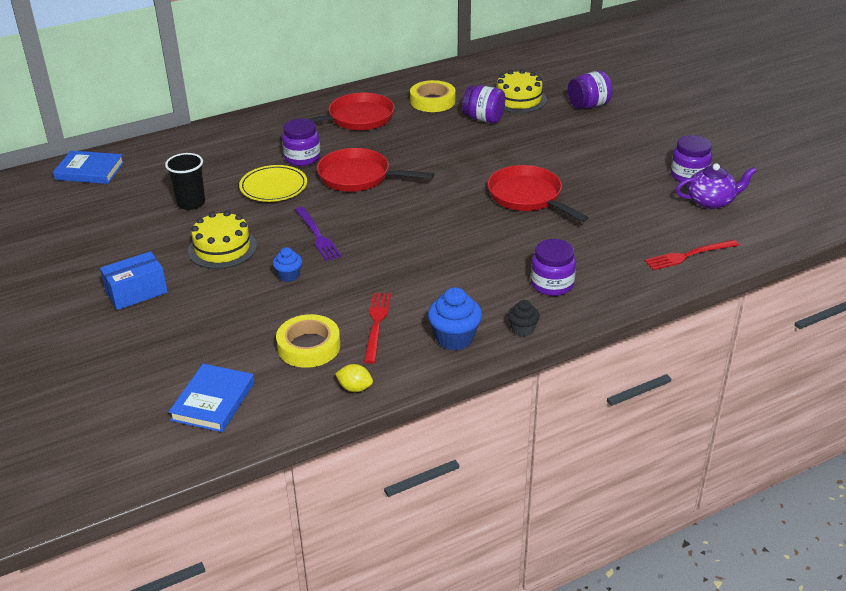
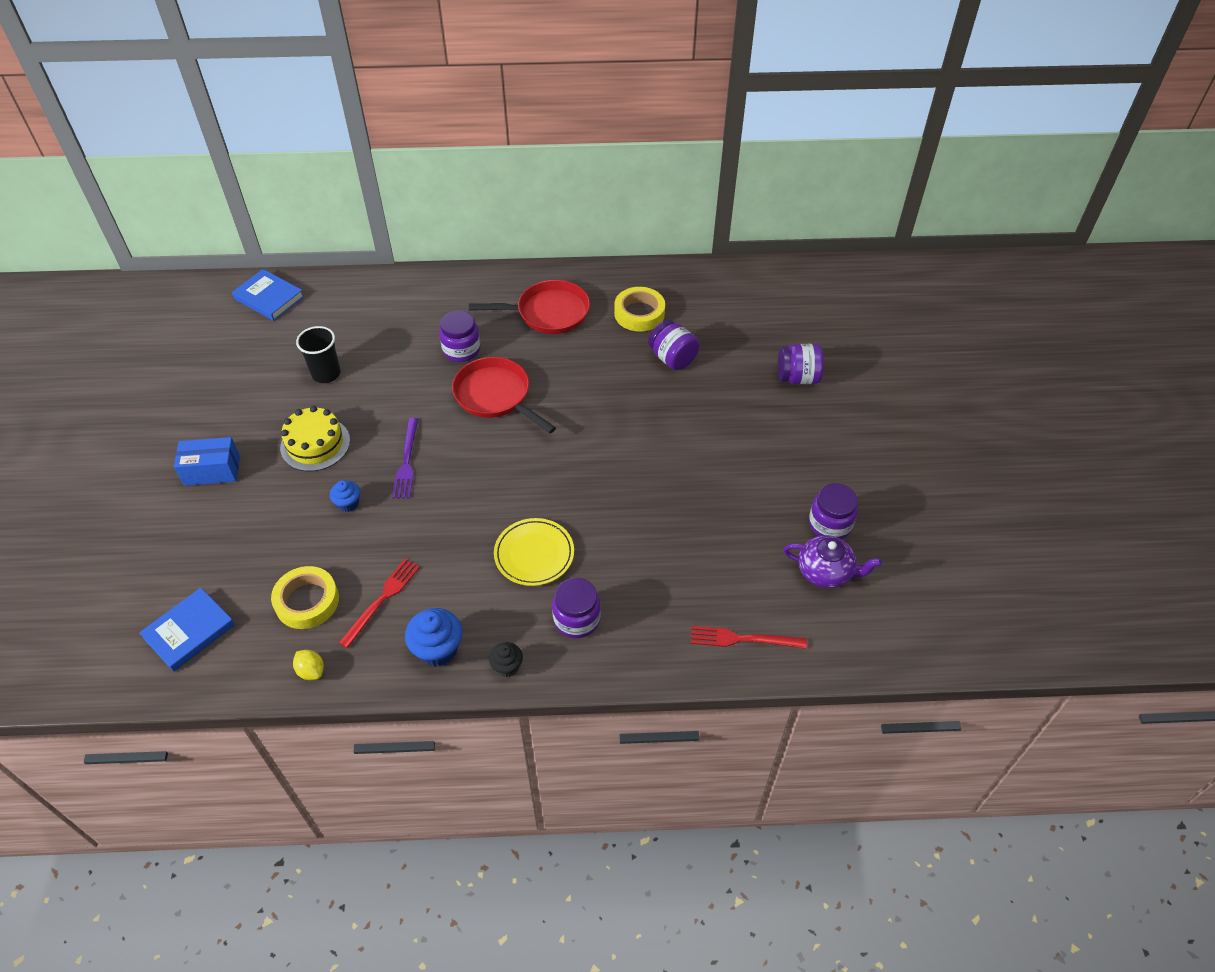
camera: 25 degrees right, 15 degrees up
yellow plate [239,165,307,202] -> yellow plate moved to [494,518,574,586]
red pan [487,165,588,222] -> none
yellow cake [496,69,547,113] -> none

